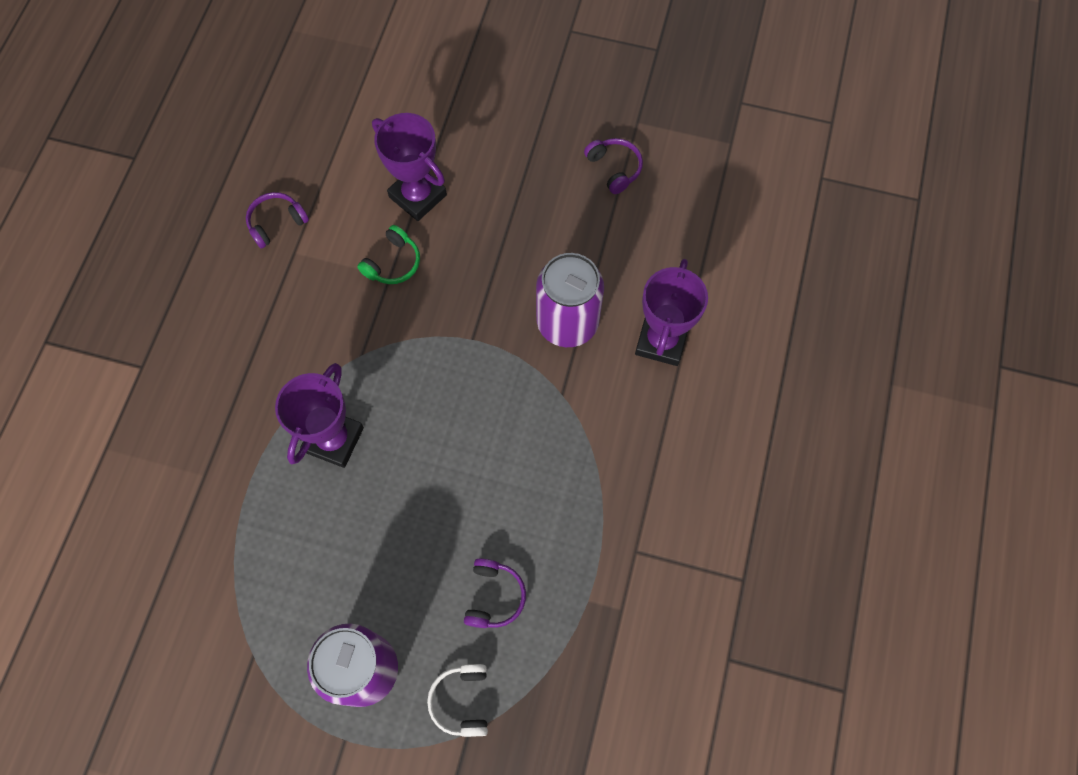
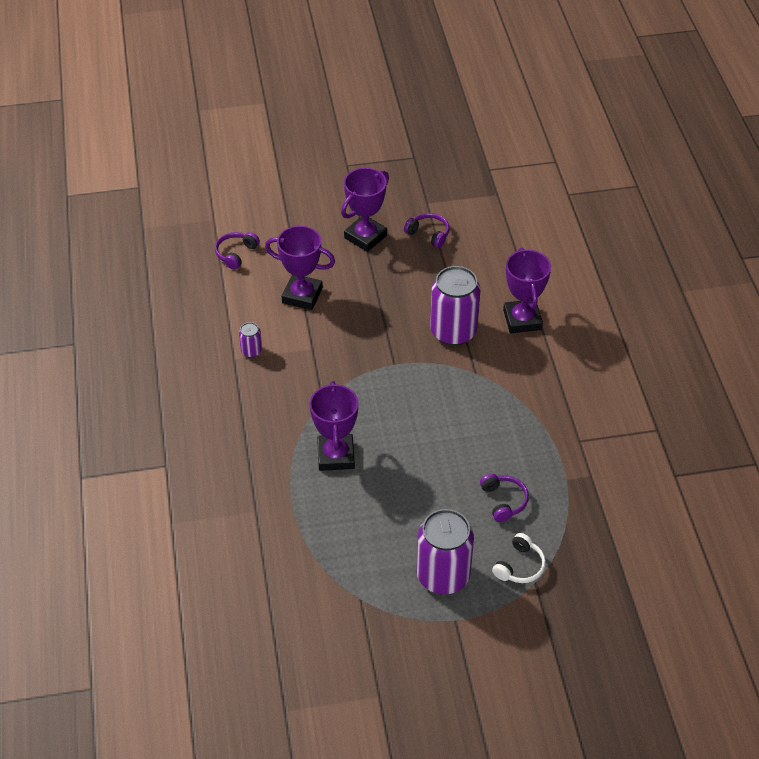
camera: 25 degrees left, 20 degrees down
purple headphones [246,192,309,248] -> purple headphones moved to [215,232,260,270]
green headphones [357,225,420,284] -> none
white headphones [427,664,488,737] -> white headphones turned 120 degrees counterclockwise [492,533,546,583]
none -> purple can [239,322,262,358]
none -> purple trophy [341,168,389,252]

